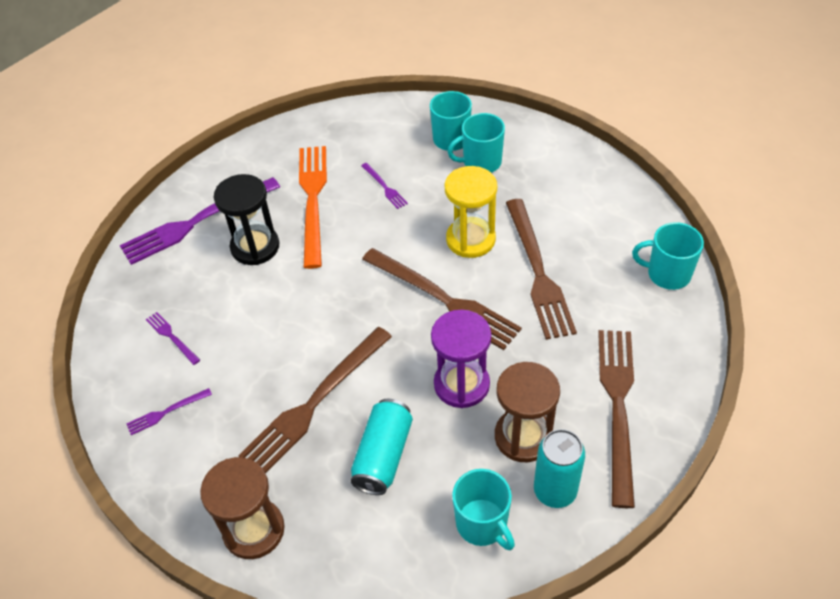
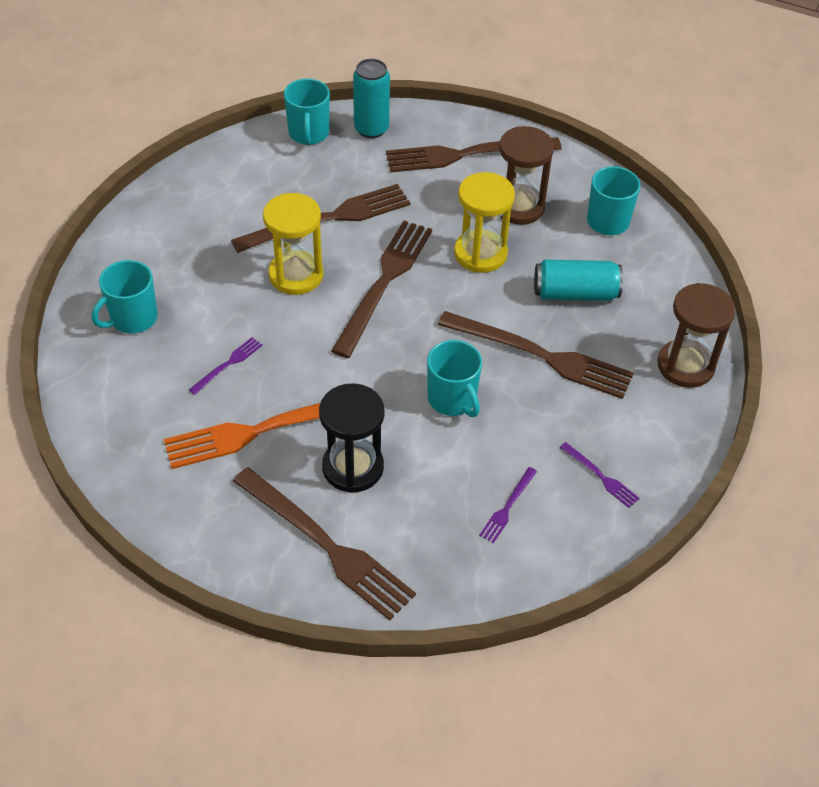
camera: 110 degrees left, 0 degrees up
purple fork [120,177,280,265] -> brown fork [233,467,416,621]
purple hourglass [431,310,491,408] -> yellow hourglass [454,172,515,273]
turquoise mug [448,113,505,173] -> turquoise mug moved to [427,340,482,417]
turquoise can [534,429,585,508] -> turquoise can moved to [353,59,390,138]

